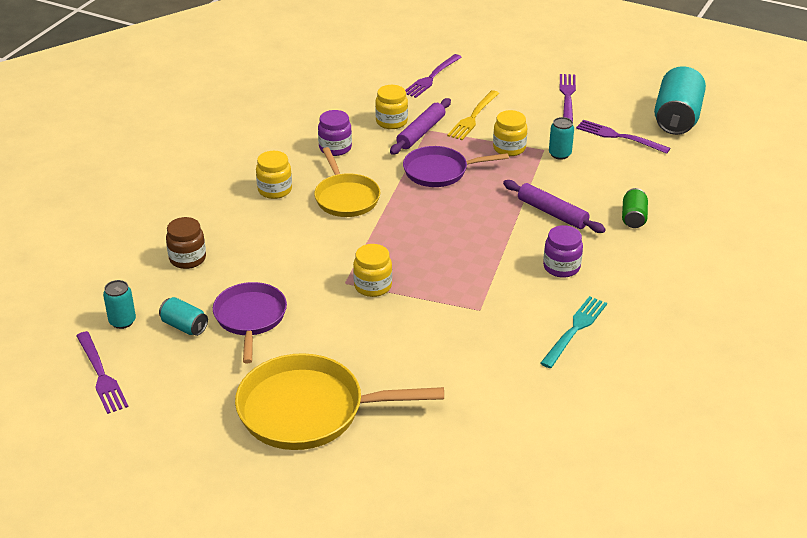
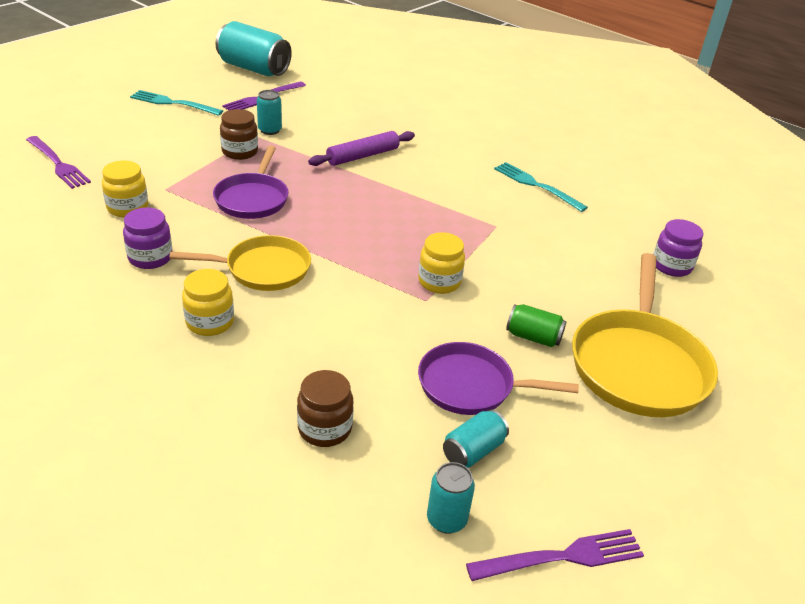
camera: 80 degrees left, 0 degrees up
purple rolling pin [390,98,451,155] -> none
yellow fork [447,90,499,140] -> none
yellow jar [493,110,527,156] -> brown jar [220,109,258,160]
purple jar [543,225,583,278] -> purple jar moved to [653,219,703,277]
purple fork [560,74,576,121] -> turquoise fork [130,90,223,116]
green can [622,188,648,228] -> green can moved to [506,304,566,347]

